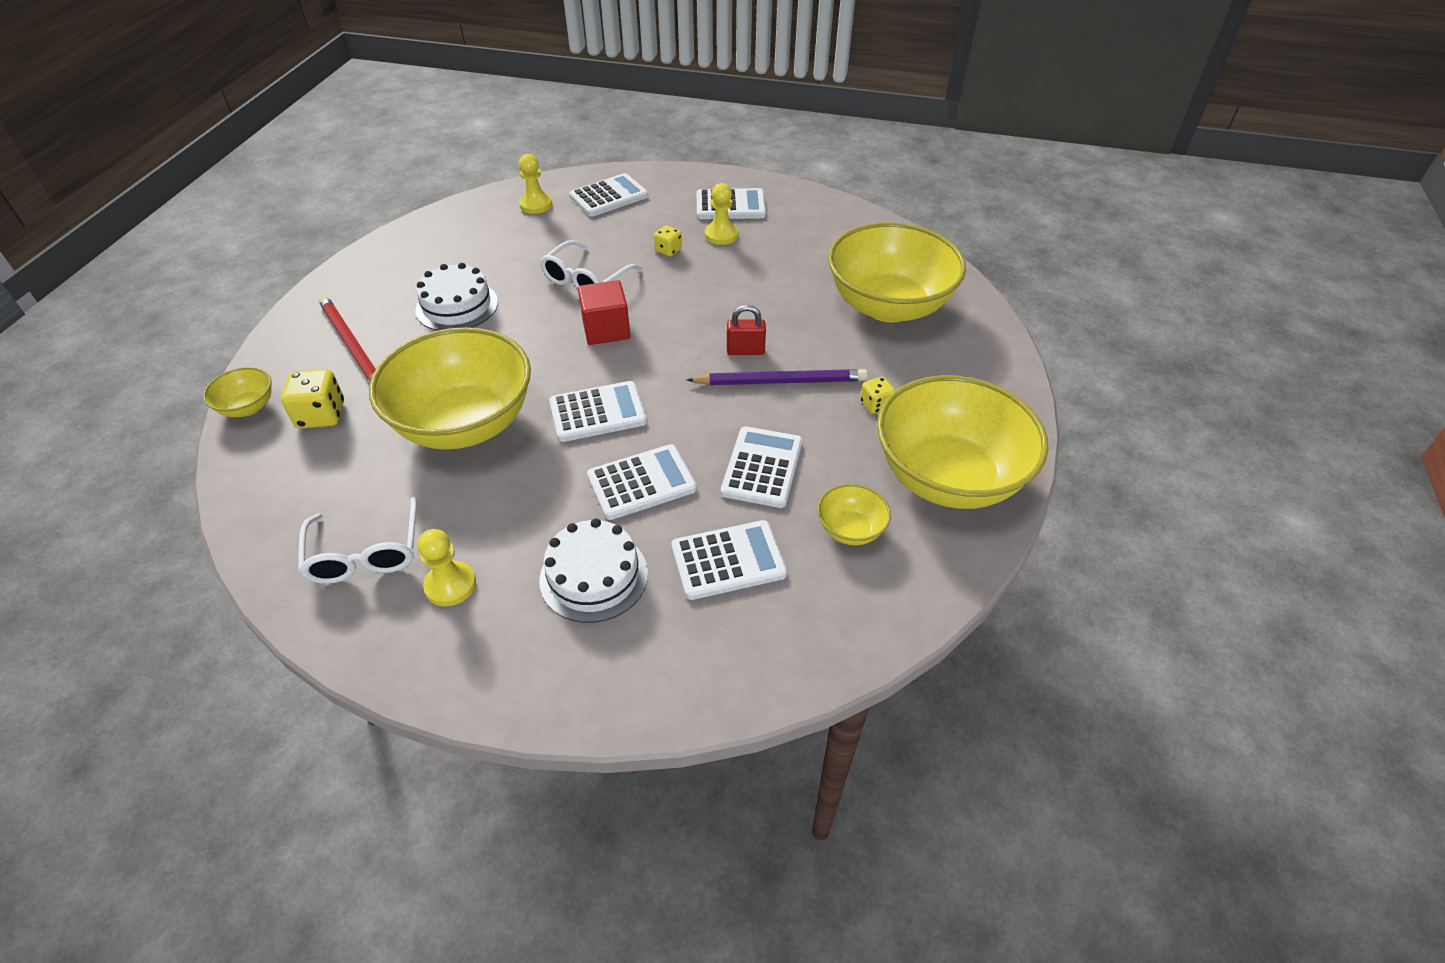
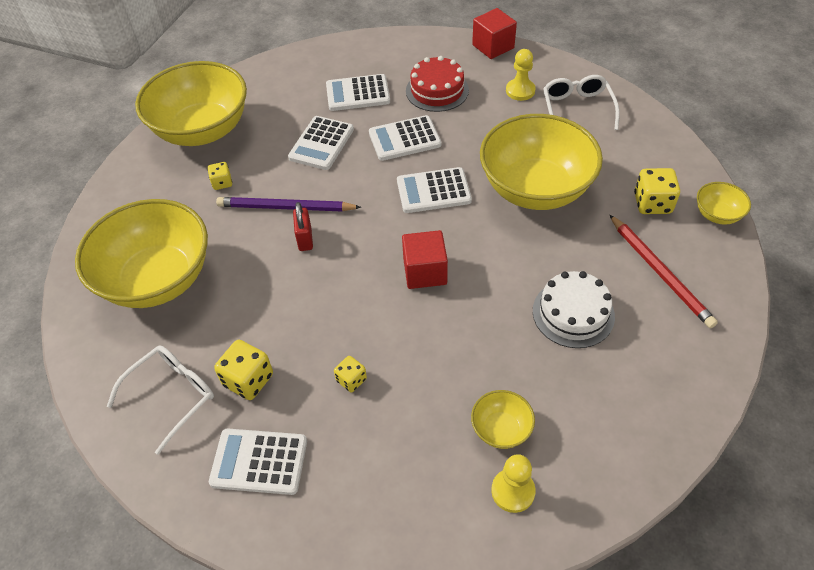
camera: 170 degrees left, 5 degrees up
white cake [539,518,648,623] -> red cake [406,56,469,112]
white glasses [540,240,642,289] -> white glasses moved to [107,345,214,455]
white calculator [569,173,648,217] -> none
yellow pawn [705,183,738,245] -> none
red padlock [727,305,766,355] -> red padlock turned 75 degrees clockwise [293,202,313,251]
yellow bowl [818,484,891,545] -> yellow bowl moved to [471,390,535,449]
none -> yellow dice [214,340,273,400]
none -> red cube [472,8,517,59]

